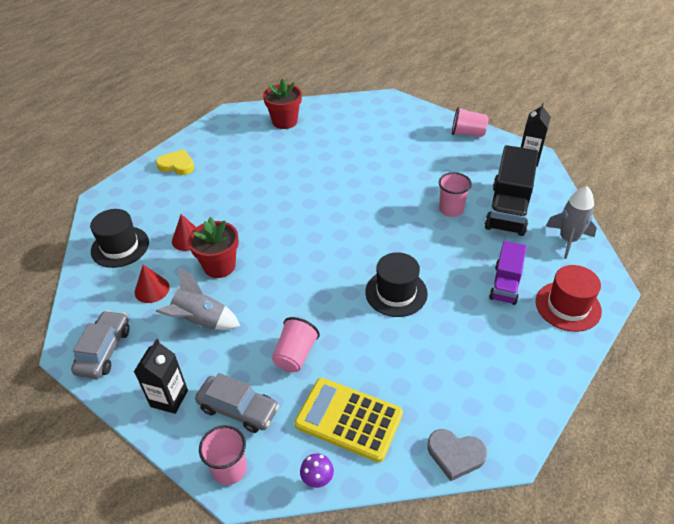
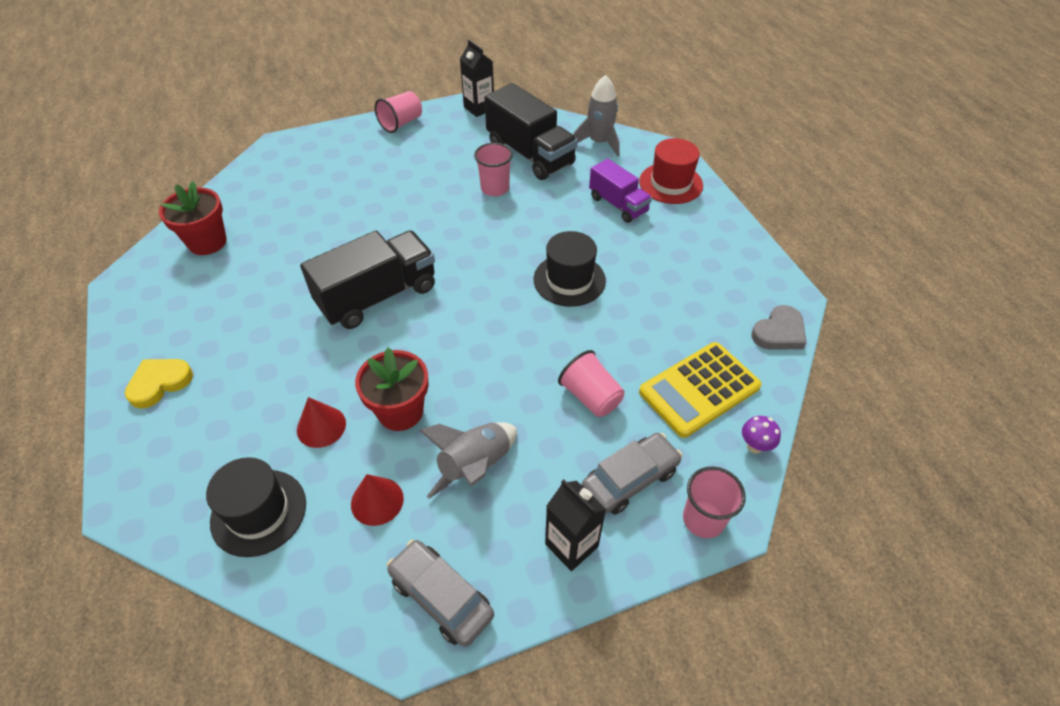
camera: 60 degrees left, 5 degrees up
none -> black truck [300,230,435,329]

